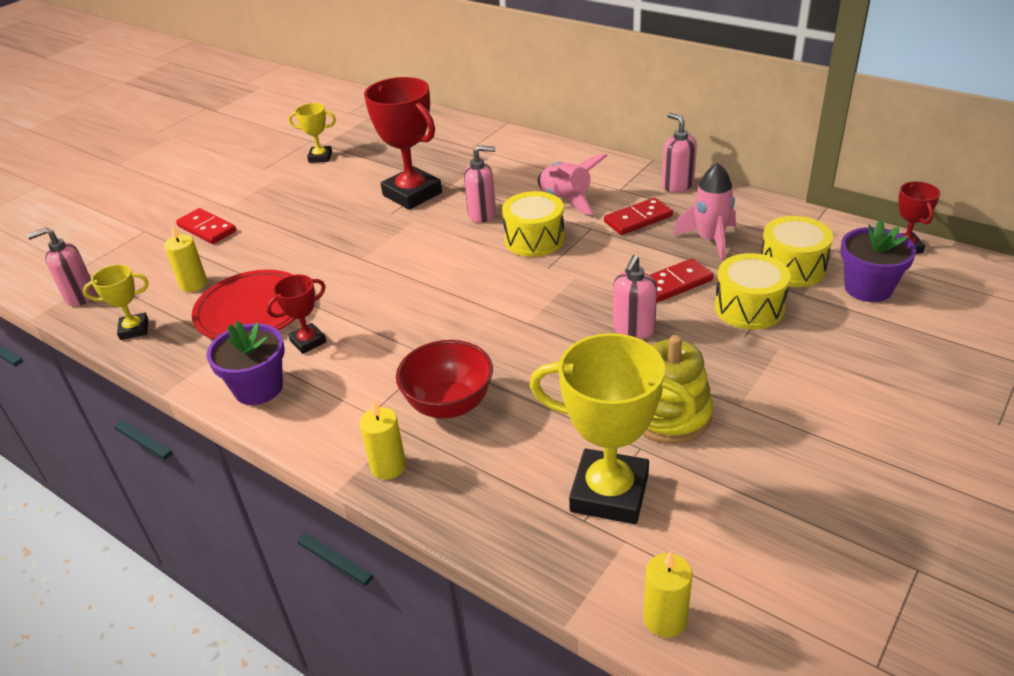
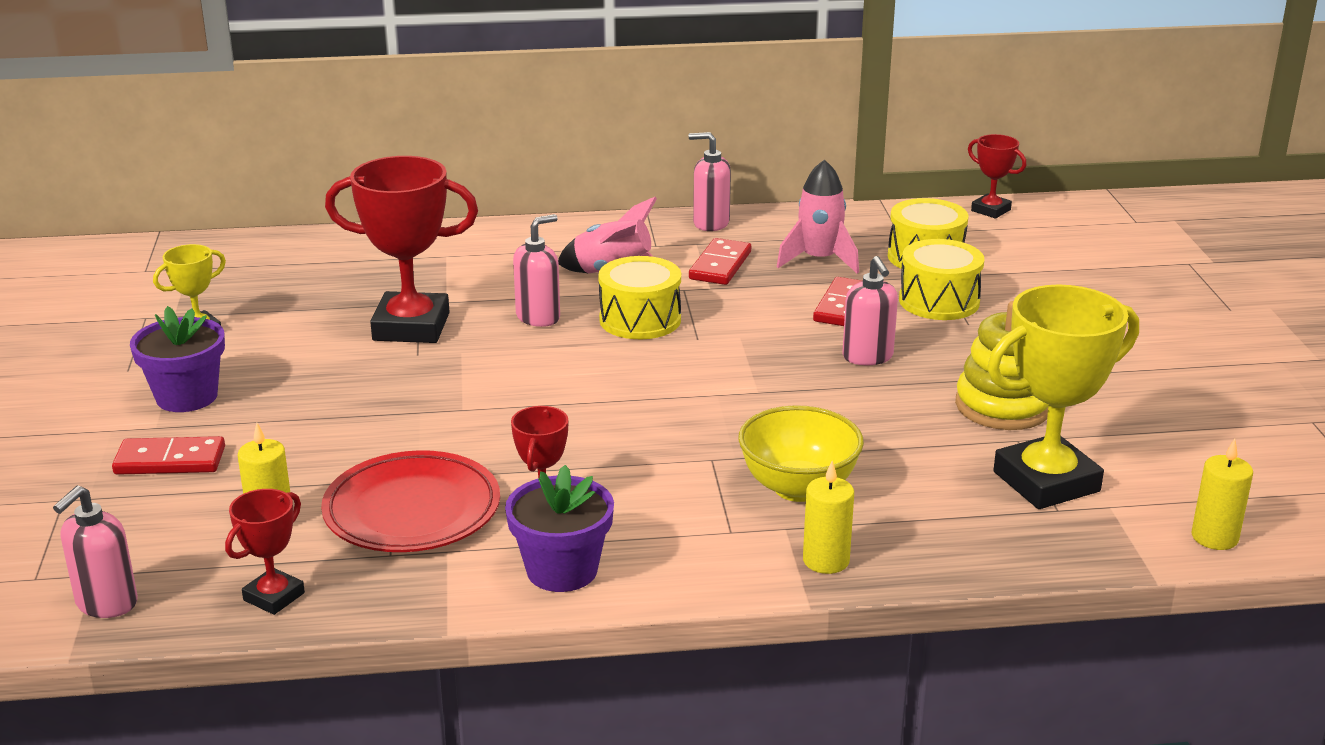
camera: 45 degrees left, 10 degrees down
yellow trophy [83,265,149,340] -> red trophy [225,489,305,615]
red bowl [396,340,493,419] -> yellow bowl [738,405,864,502]
purple flower pot [840,220,917,302] -> purple flower pot moved to [130,306,225,412]

